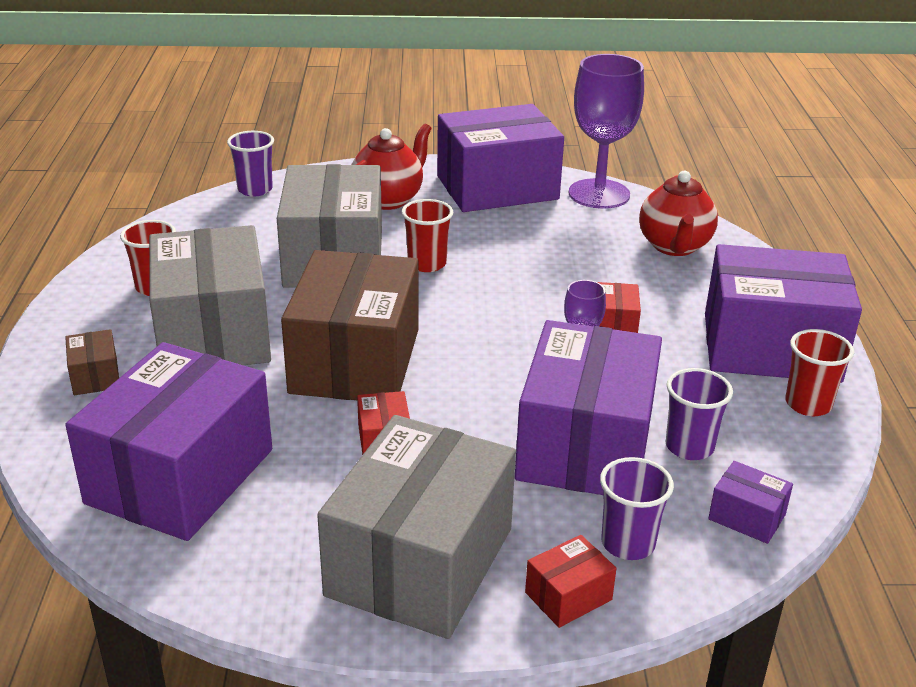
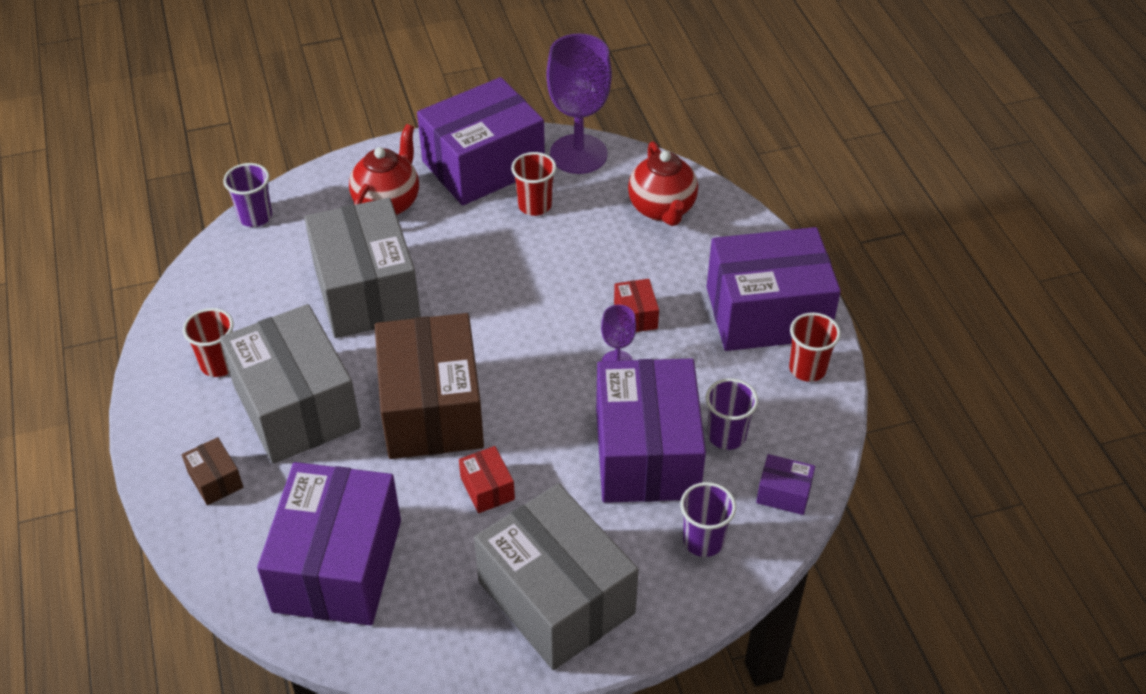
camera: 15 degrees left, 15 degrees up
grey box [317,415,516,639] -> grey box turned 45 degrees counterclockwise [474,484,639,670]
red cup [402,199,453,272] -> red cup moved to [511,152,556,216]
red box [525,535,617,628] -> none

